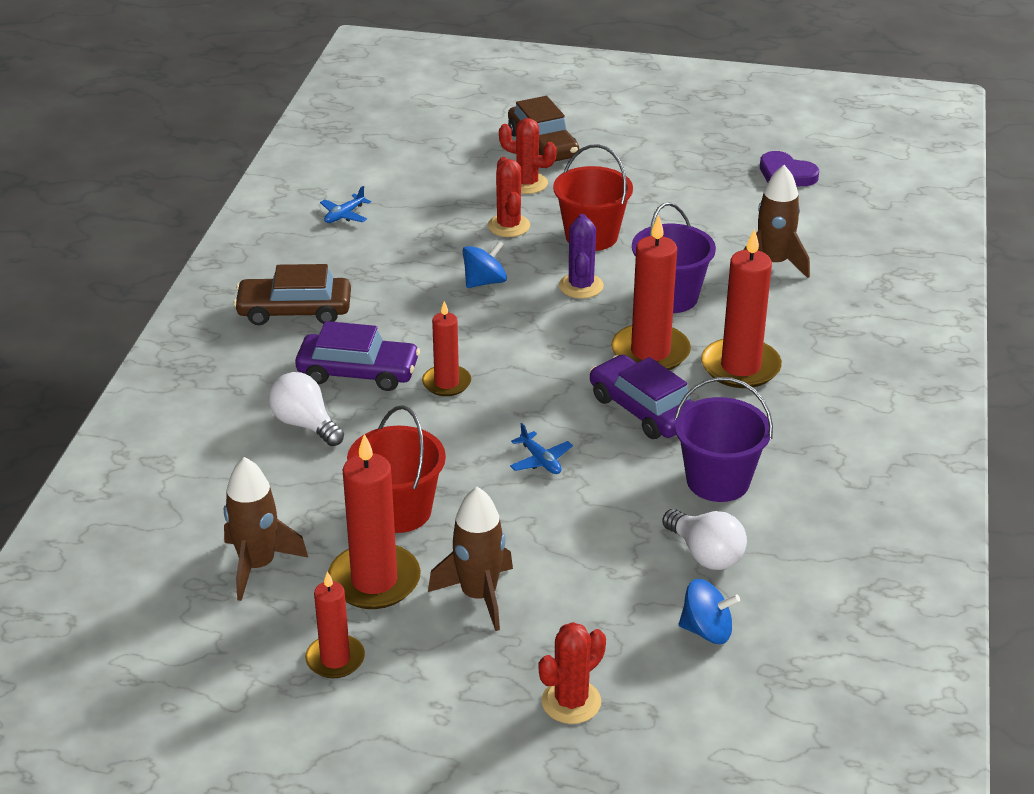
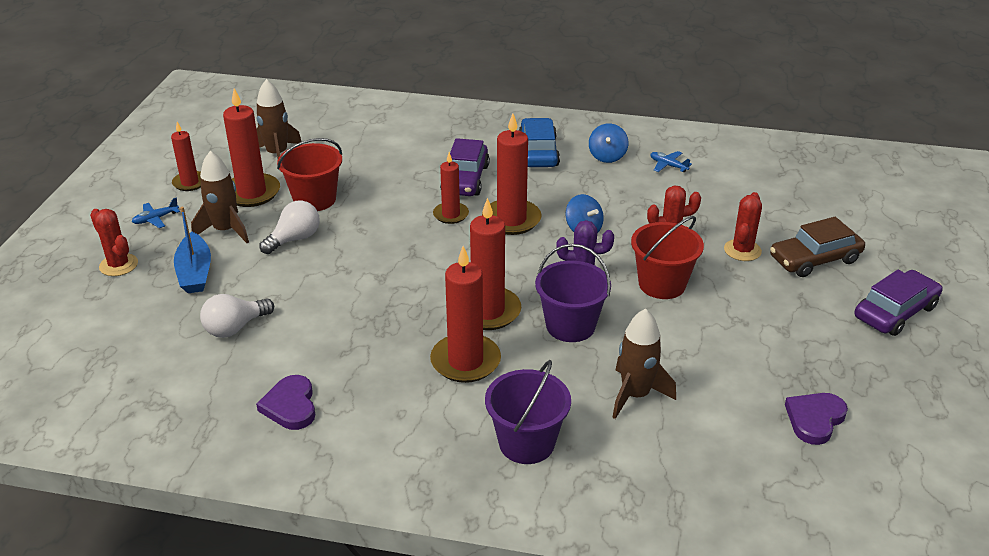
camera: 90 degrees right, 0 degrees up
brown car [233,264,351,325] -> blue car [519,118,560,167]
white light bulb [269,372,344,446] -> white light bulb moved to [259,200,320,254]
blue plane [510,423,573,474] -> blue plane moved to [132,198,180,228]
purple car [590,354,693,439] -> purple car moved to [855,270,942,336]
purple bucket [674,377,773,502] -> purple bucket moved to [485,360,571,464]
blue spinning top [679,579,740,644] -> blue spinning top moved to [589,123,628,163]
none -> blue boat [174,207,211,293]
none -> purple heart [256,375,315,430]
none -> red candle [482,113,541,235]

